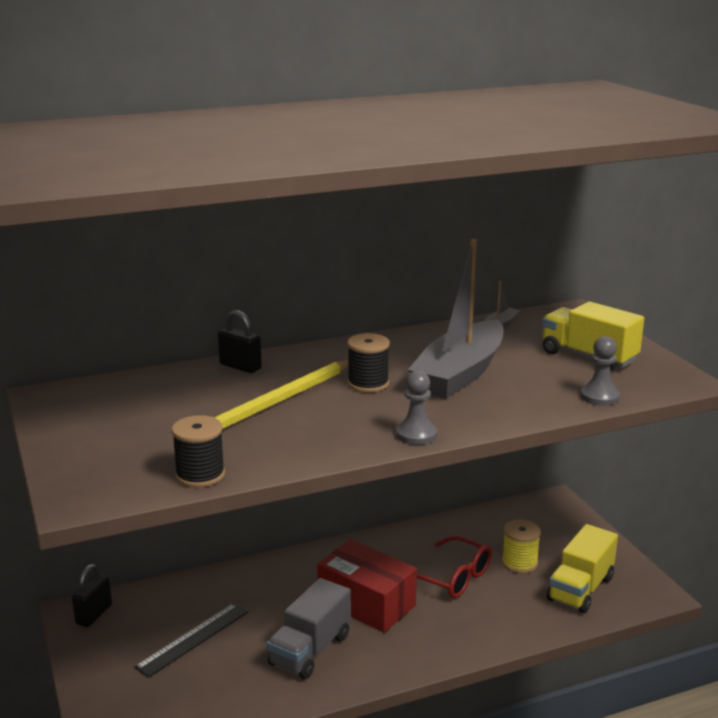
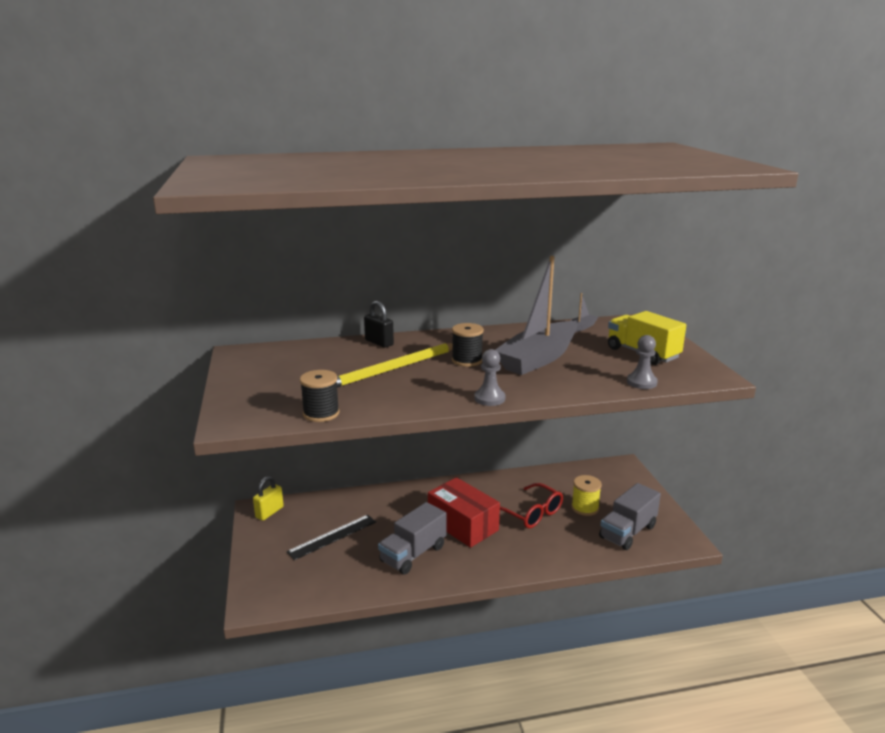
camera: 10 degrees right, 0 degrees up
black padlock [72,564,112,627] -> yellow padlock [253,476,284,520]
yellow truck [547,524,618,613] -> grey truck [599,483,661,550]

